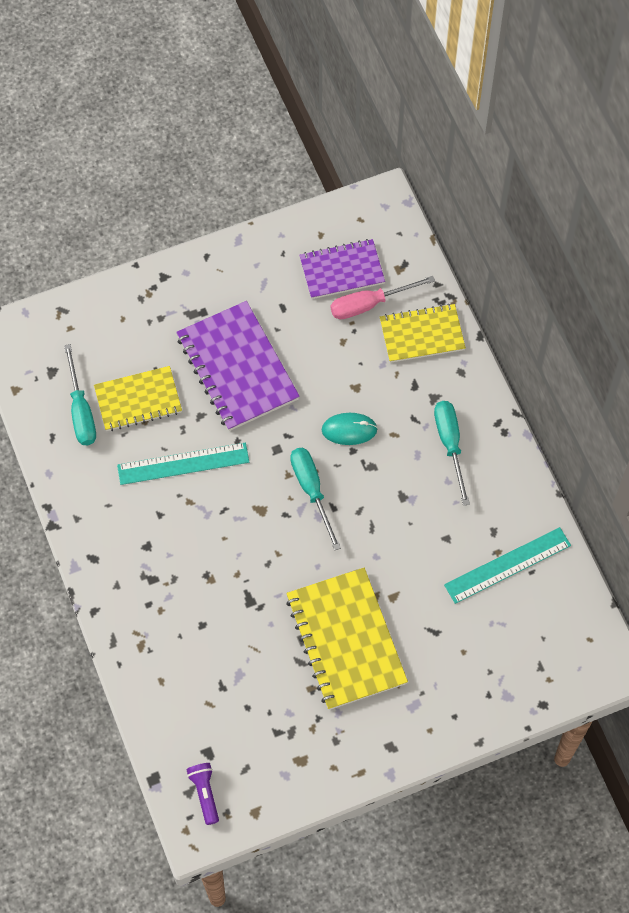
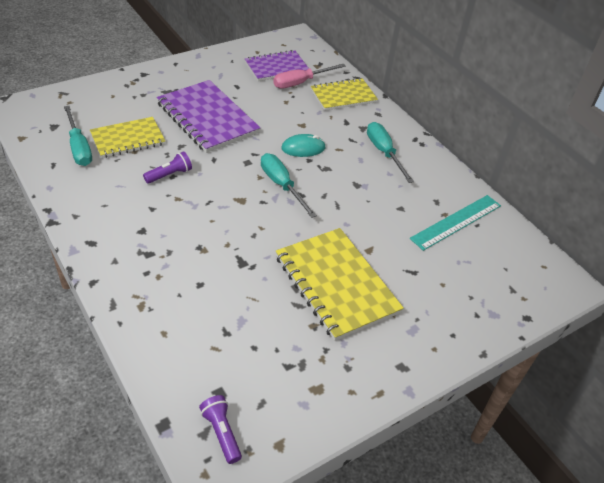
camera: 15 degrees left, 20 degrees down
turquoise ruler [117,442,249,485] -> purple flashlight [143,151,192,184]

